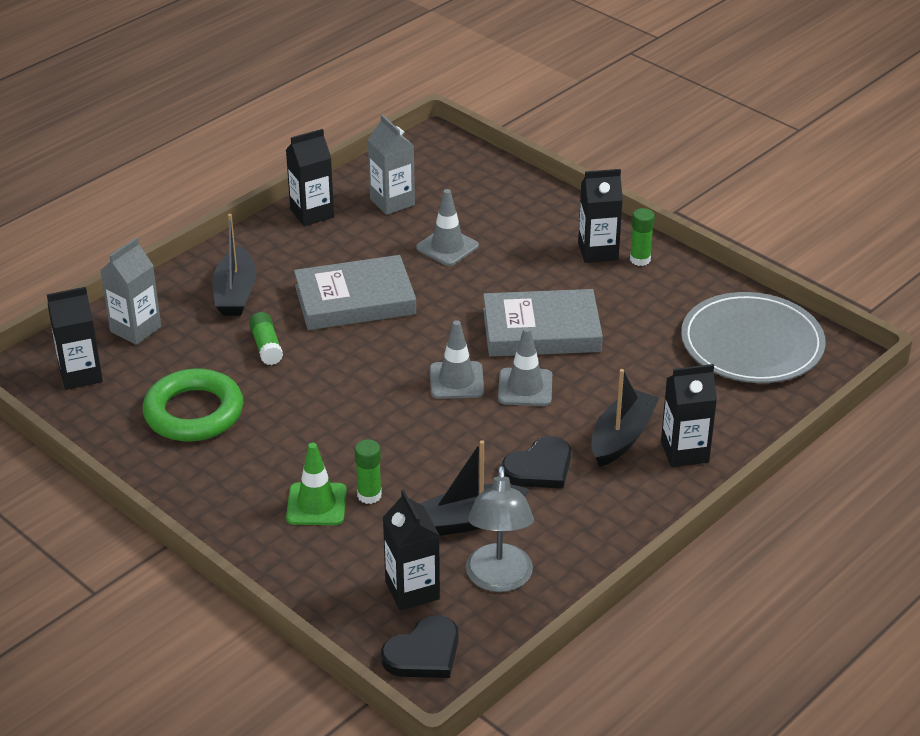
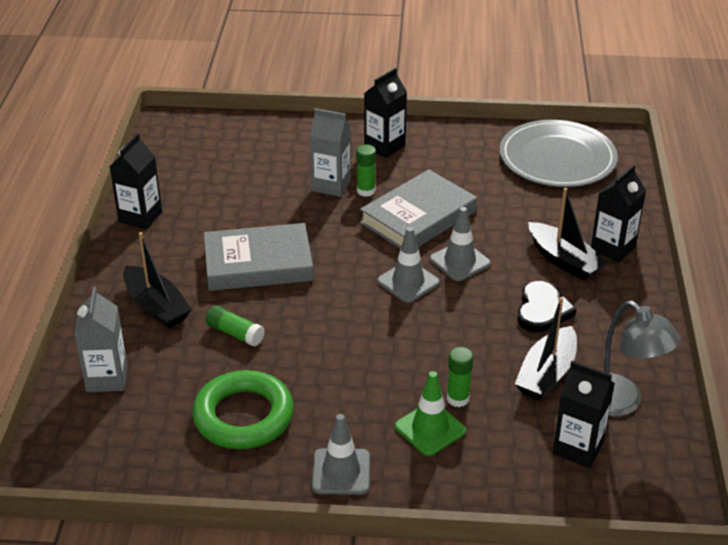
camera: 40 degrees left, 0 degrees up
black carton [47,287,103,390] -> none
grey book [294,255,416,330] -> grey book turned 45 degrees clockwise [204,223,314,291]
grey carton [368,114,415,215] -> grey carton moved to [310,108,351,197]
black heart [381,615,458,678] -> none
grey traffic cone [416,189,479,266] -> grey traffic cone moved to [312,414,370,495]
black boat [591,369,659,467] -> black boat turned 150 degrees clockwise [528,188,608,281]
green glue stick [630,208,655,266] -> green glue stick moved to [356,144,376,197]

